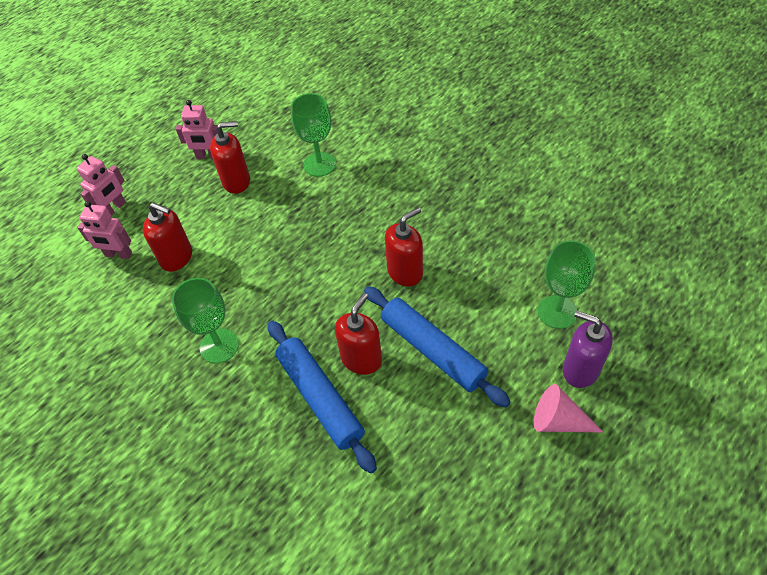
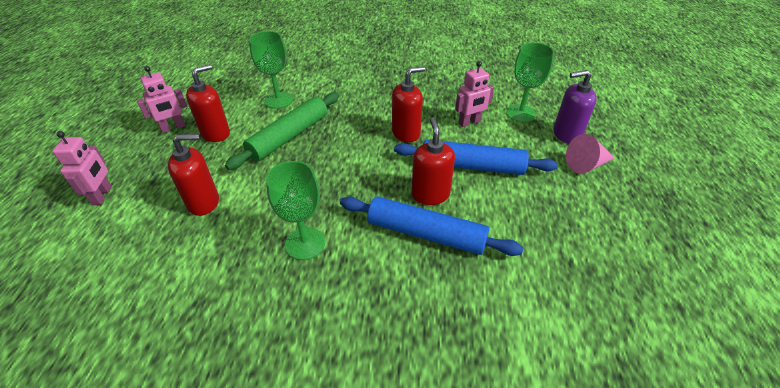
camera: 40 degrees left, 10 degrees down
pink robot [77,201,132,259] -> pink robot moved to [455,61,494,127]
red soap dispenser [385,207,423,287] -> red soap dispenser turned 45 degrees clockwise [392,66,425,142]
none -> green rolling pin [225,92,339,170]

